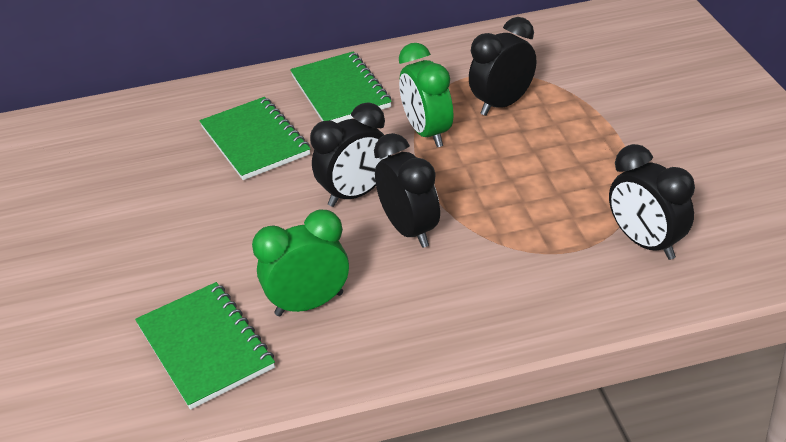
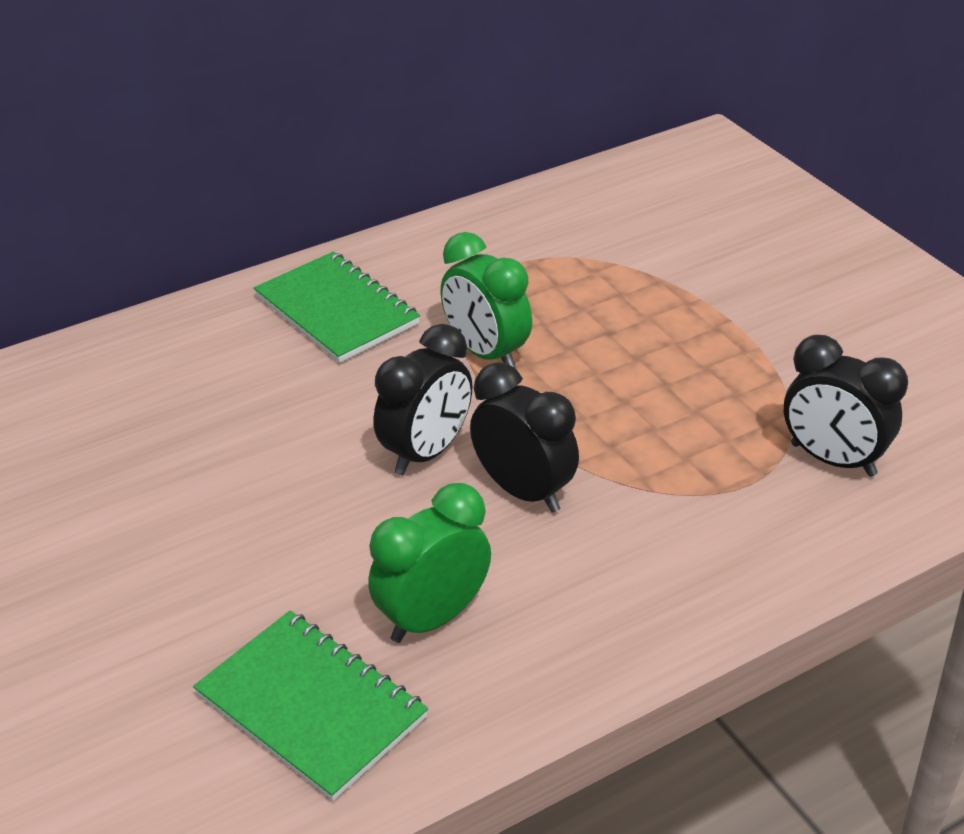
camera: 20 degrees left, 0 degrees up
green notebook [199,97,310,180] -> none
black clock [469,17,537,116] -> none

